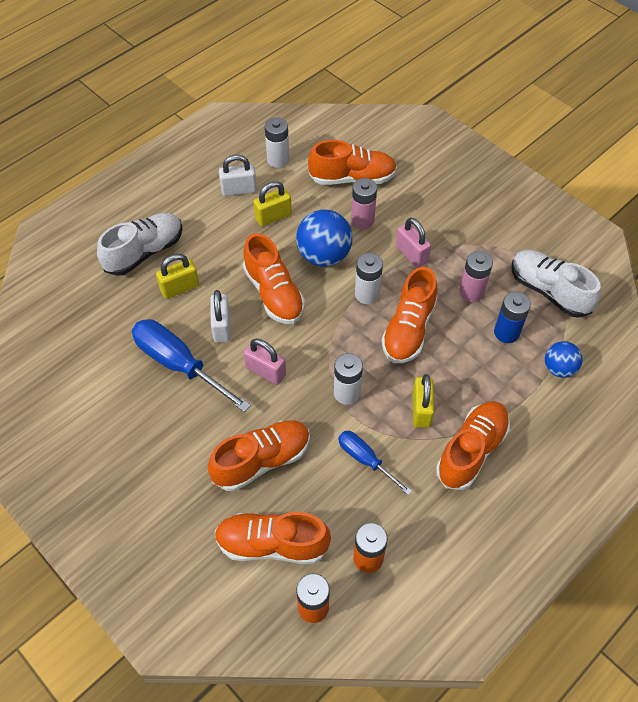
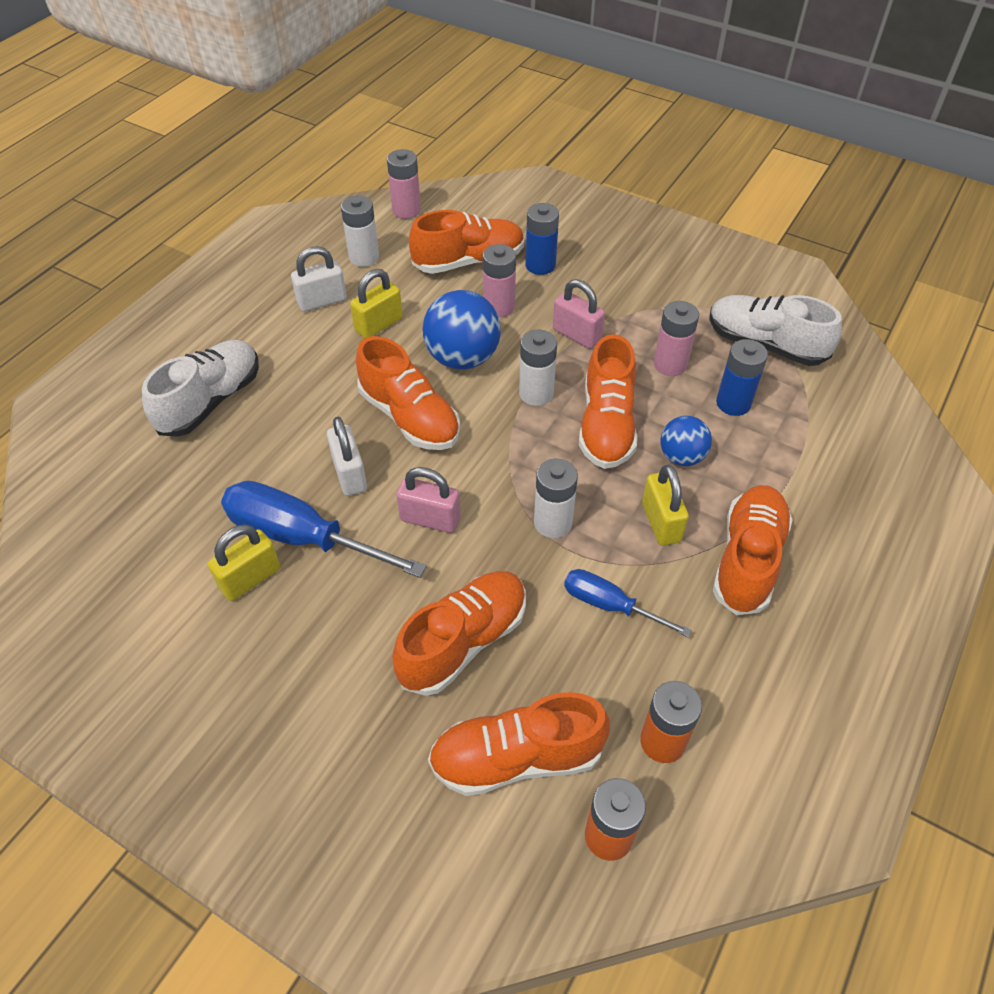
camera: 15 degrees left, 5 degrees down
yellow padlock [156,254,199,299] -> yellow padlock moved to [208,525,280,601]
blue ball [545,341,583,378] -> blue ball moved to [660,416,712,466]
none -> pink battery [387,149,421,219]
none -> blue battery [525,203,559,275]

